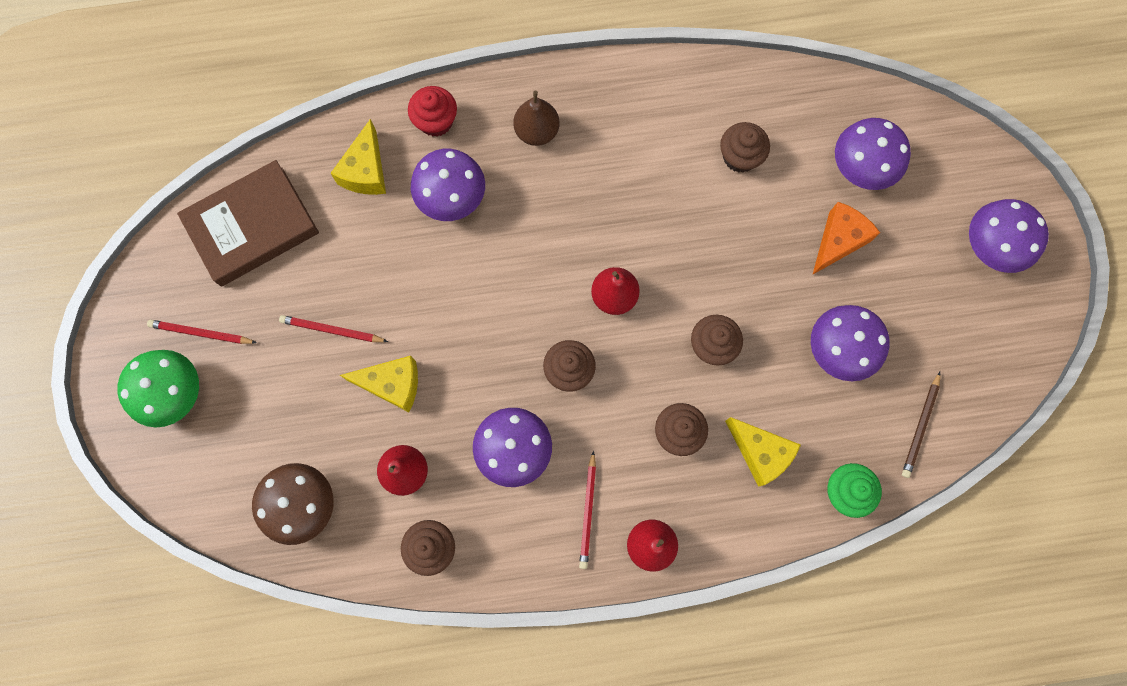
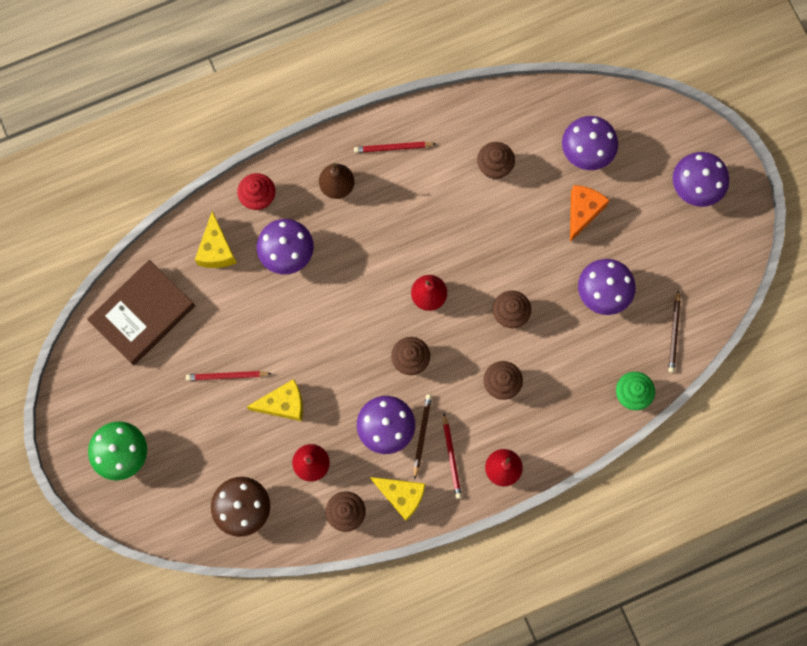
camera: 15 degrees left, 0 degrees up
red pencil [147,320,257,344] -> red pencil moved to [354,142,436,153]
yellow cheese [725,417,801,487] -> yellow cheese moved to [370,477,425,521]
none -> brown pencil [414,394,432,480]

